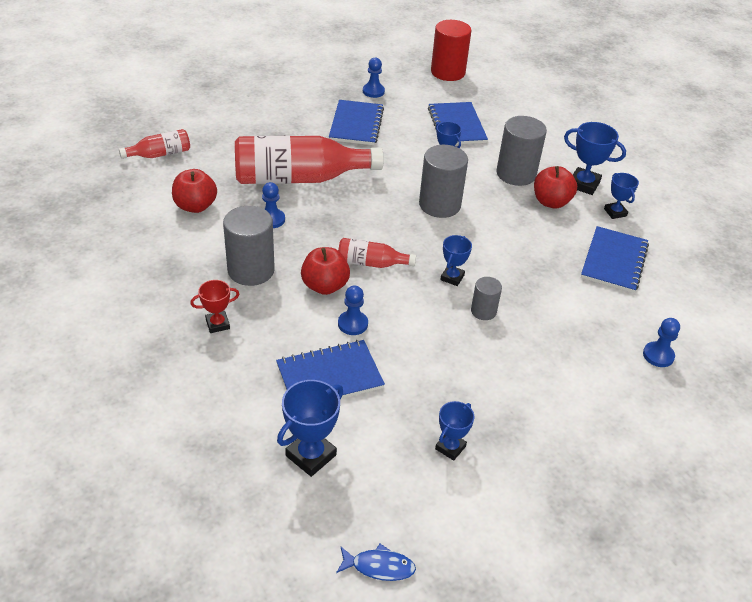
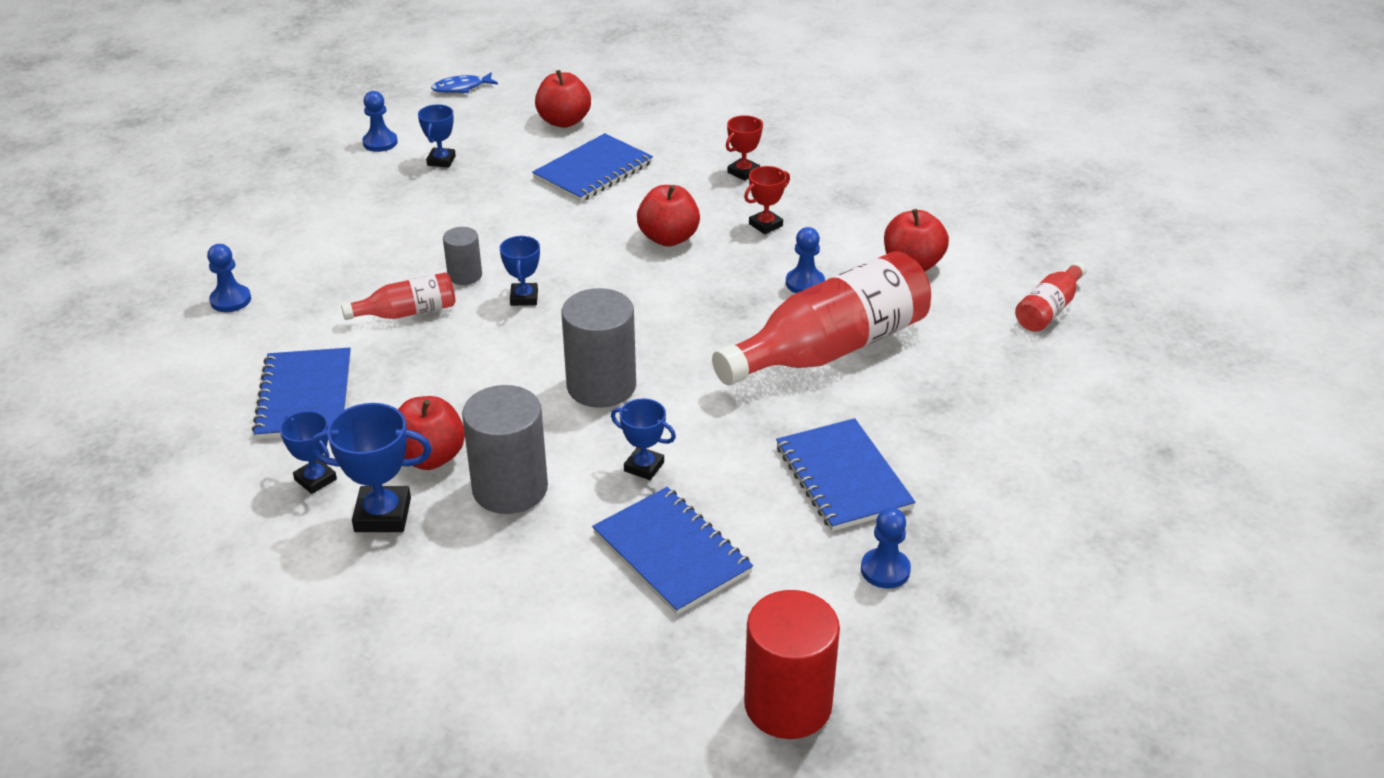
camera: 155 degrees right, 5 degrees down
grey cylinder [223,206,275,286] -> red trophy [744,166,790,234]
blue trophy [277,380,343,477] -> red apple [535,70,591,128]
red bottle [338,238,416,268] -> red bottle moved to [341,272,455,320]
blue pawn [338,285,368,335] -> blue pawn moved to [362,91,398,152]

